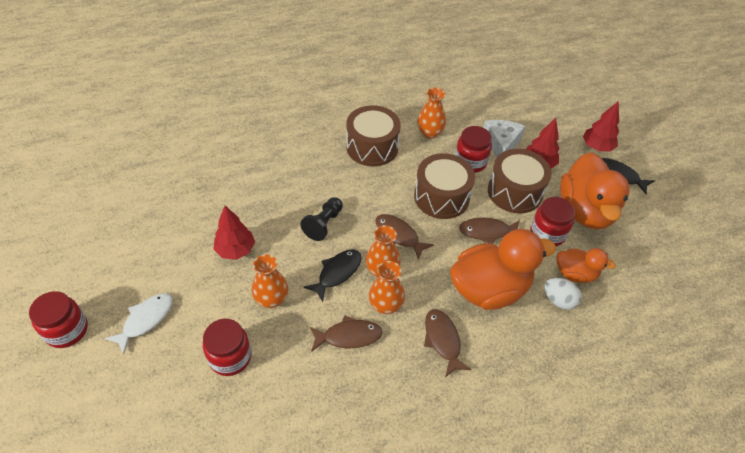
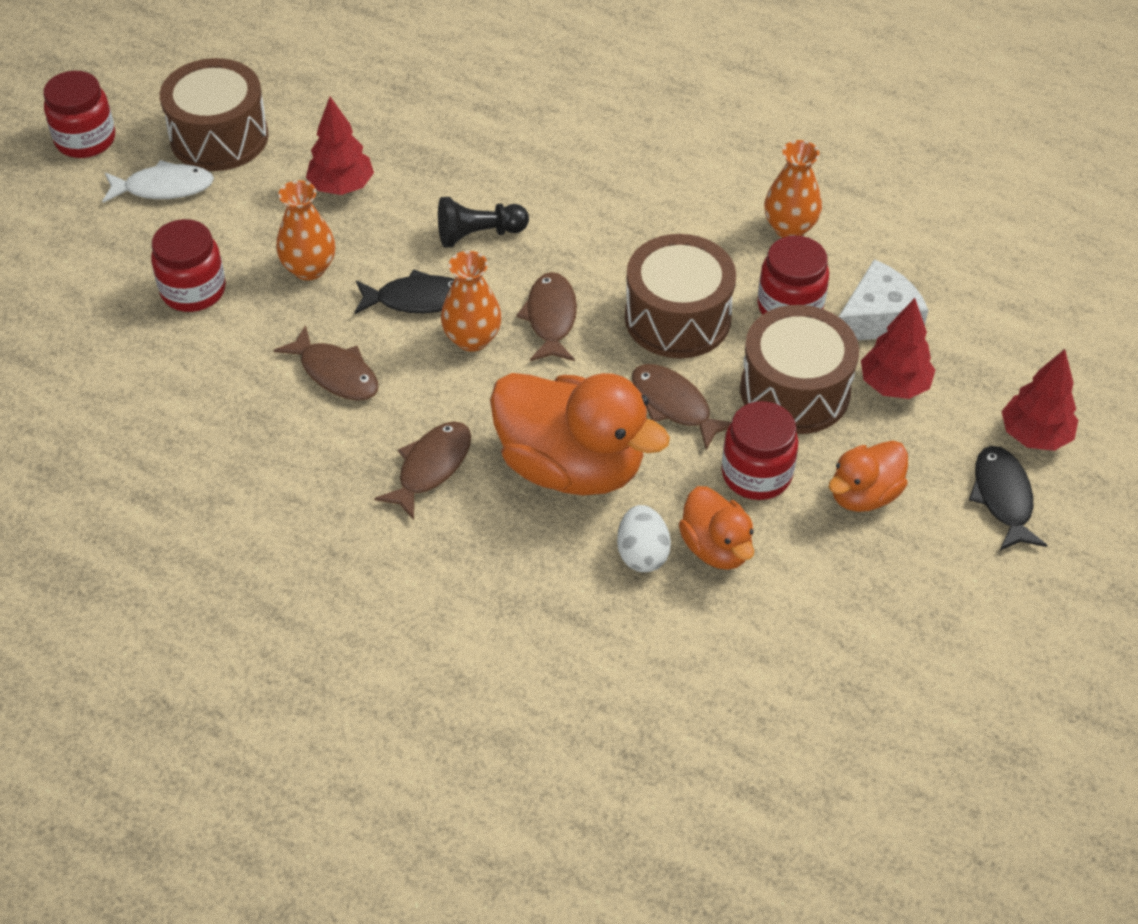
camera: 50 degrees right, 0 degrees up
brown drum [346,105,401,166] -> brown drum moved to [160,58,269,171]
orange vase [369,261,405,314] -> none
orange duck [560,152,630,229] -> orange duck [829,441,908,512], size x0.54

